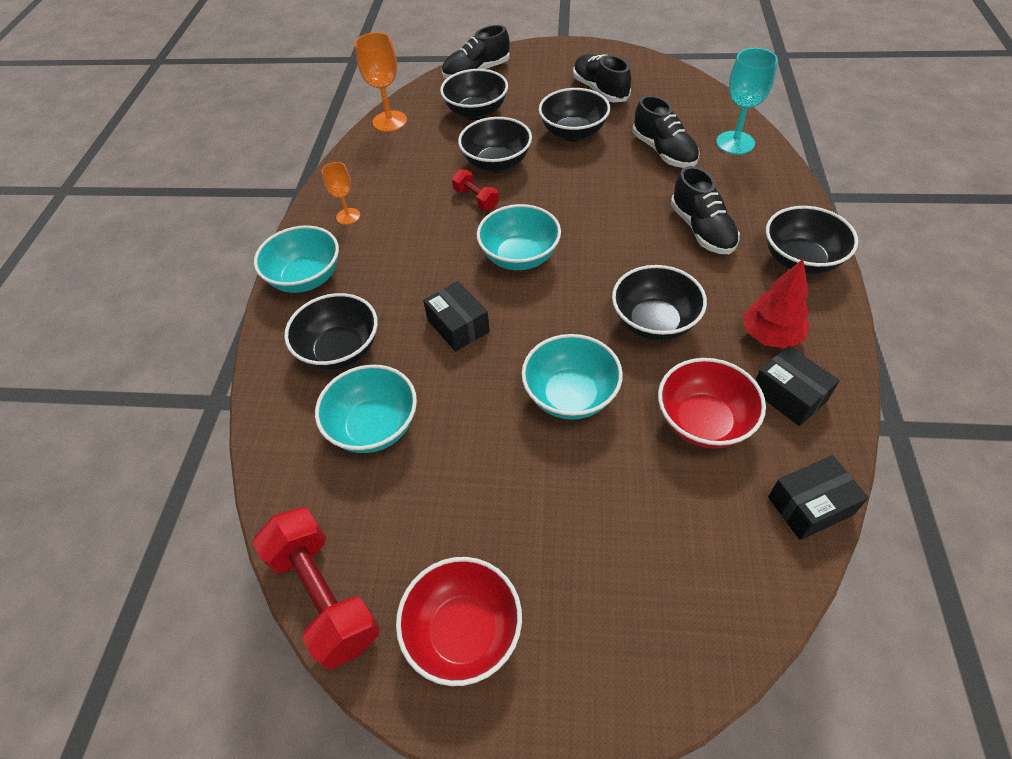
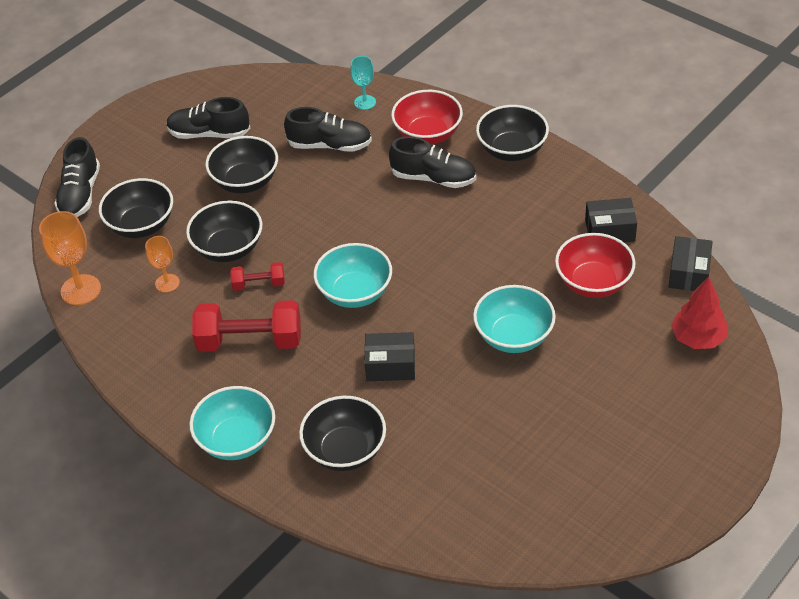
camera: 55 degrees left, 5 degrees down
red dumbbell [252,507,380,670] -> red dumbbell moved to [192,300,301,352]
turquoise bowl [315,365,417,453] -> none
orange goblet [321,162,360,225] -> orange goblet moved to [145,236,180,293]
red bowl [396,557,522,686] -> red bowl moved to [391,90,463,144]
black bowl [612,265,707,341] -> none
turquoise goblet [716,48,778,155] -> turquoise goblet [350,56,376,110], size x0.61
red tree [743,259,810,348] -> red tree moved to [671,276,727,349]

